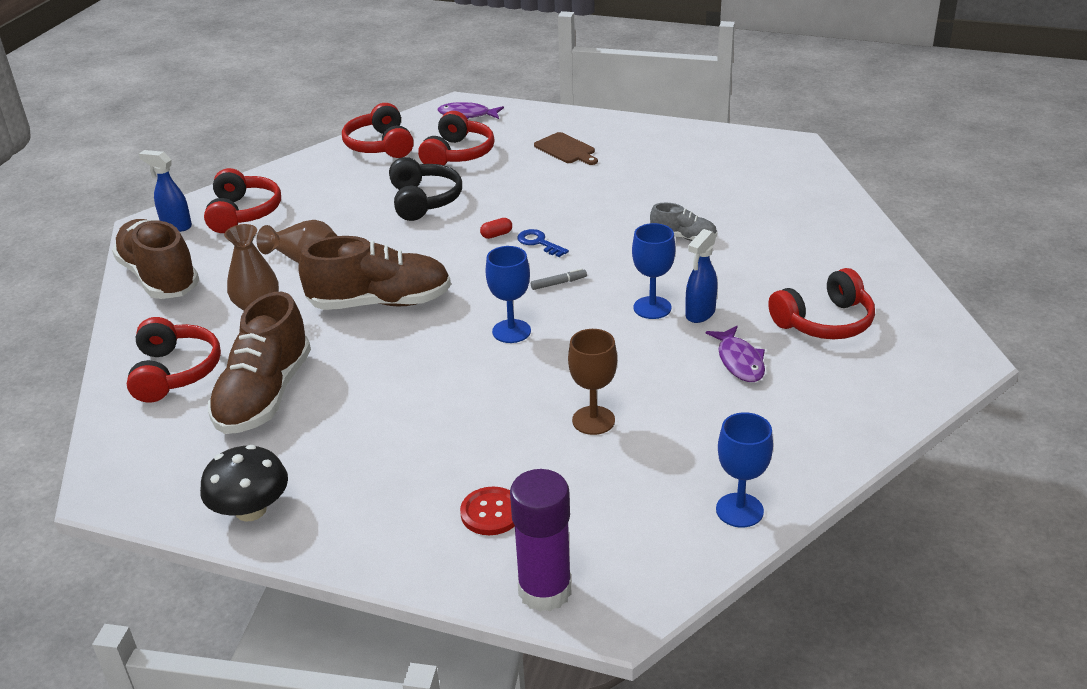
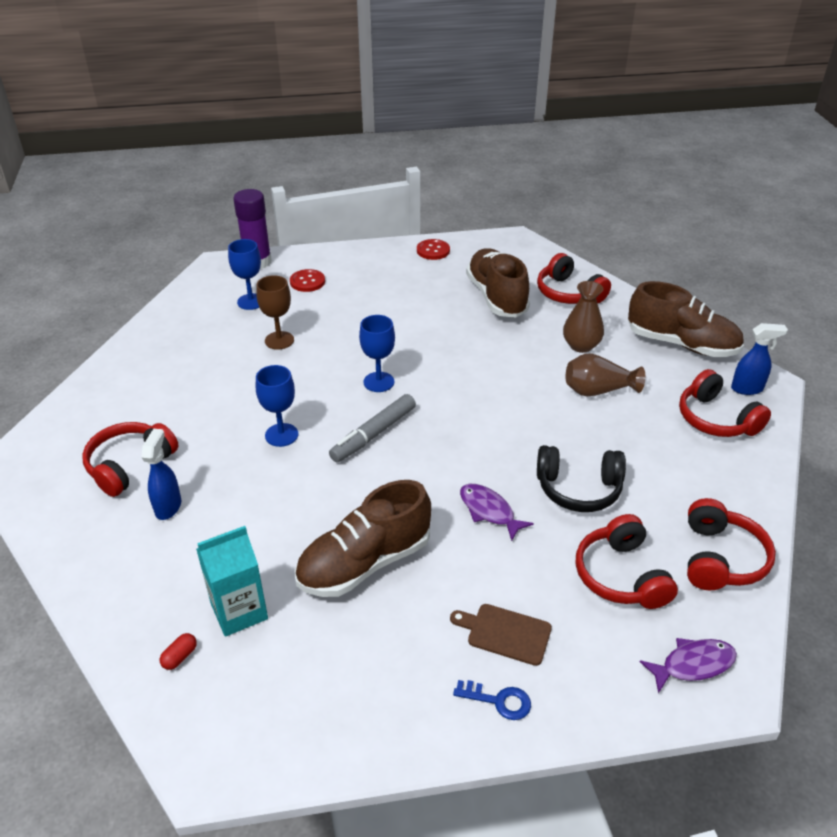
camera: 150 degrees right, 5 degrees up
black mushroom [200,445,288,521] -> red button [417,239,450,260]
brown shoe [299,236,451,310] -> brown shoe moved to [295,480,431,597]
red headphones [342,103,414,158] -> red headphones turned 60 degrees clockwise [687,498,776,590]
black headphones [389,157,462,221] -> black headphones turned 45 degrees counterclockwise [537,445,626,512]
red capsule [480,218,512,239] -> red capsule moved to [160,633,197,670]
blue key [517,229,569,257] -> blue key moved to [453,680,531,720]
grey marker [531,268,587,290] -> grey marker [329,394,416,462], size x2.11
grey shoe [650,203,717,241] -> none
blue spray bottle [685,229,718,323] -> blue spray bottle moved to [141,429,181,520]
purple fish [706,326,765,382] -> purple fish moved to [460,484,534,541]
blue goblet [716,412,773,528] -> blue goblet moved to [228,239,261,310]
none -> turquoise carton [196,526,268,637]

